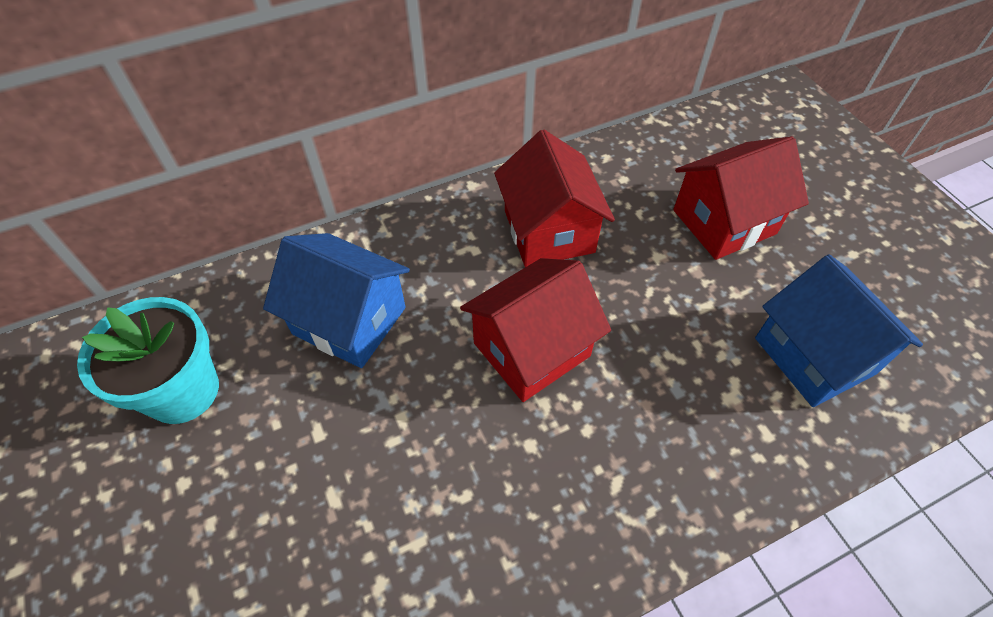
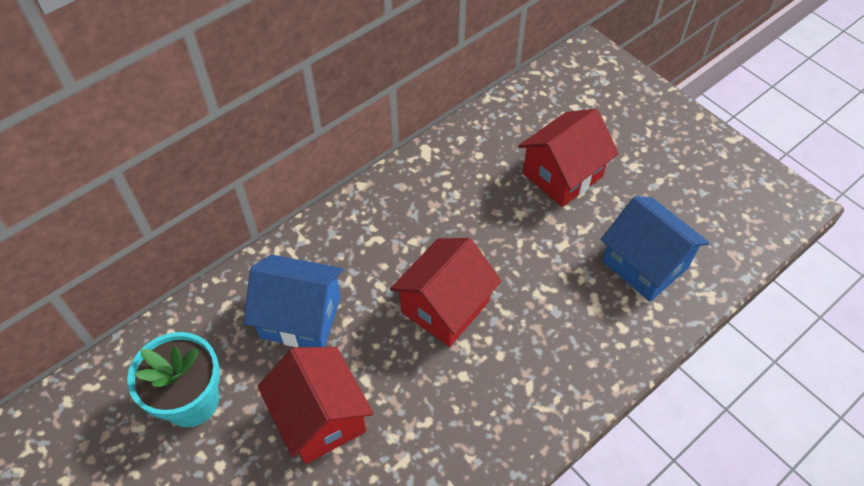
camera: 15 degrees left, 0 degrees up
red house [494,129,615,267] -> red house moved to [257,347,374,464]

